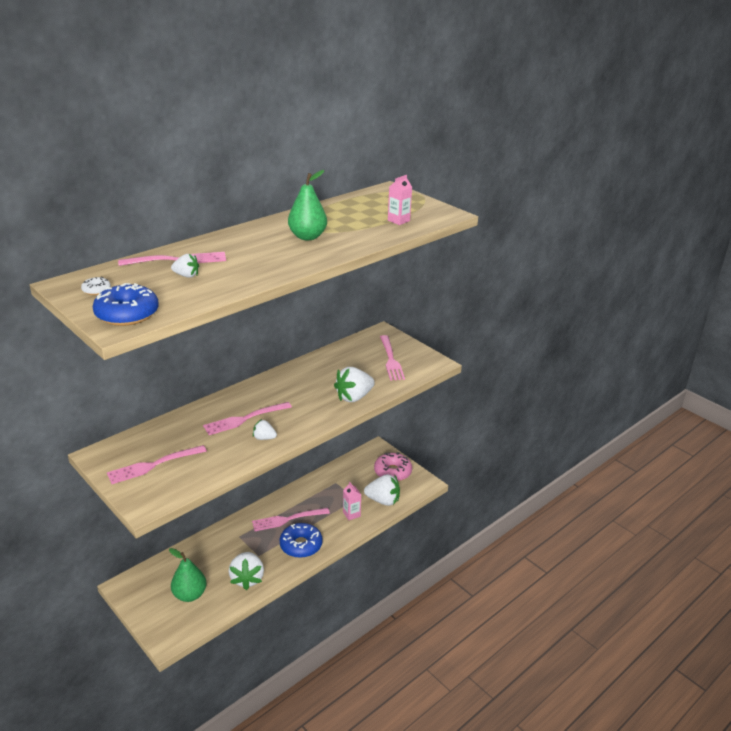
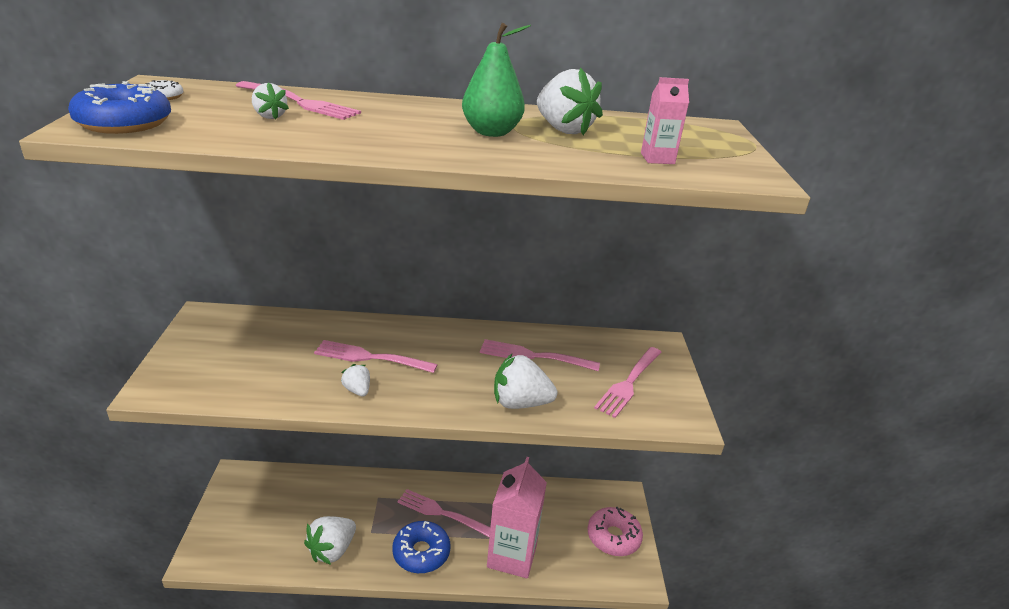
camera: 40 degrees right, 0 degrees up
pink fork [107,445,207,484] -> pink fork moved to [480,339,600,371]
green pear [169,548,206,602] -> none
pink carton [343,482,361,520] -> pink carton [487,457,547,579], size x2.24
white strawberry [364,474,400,506] -> white strawberry moved to [537,68,603,135]

